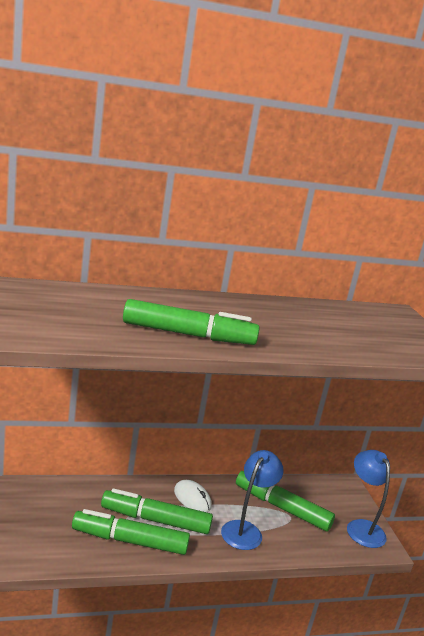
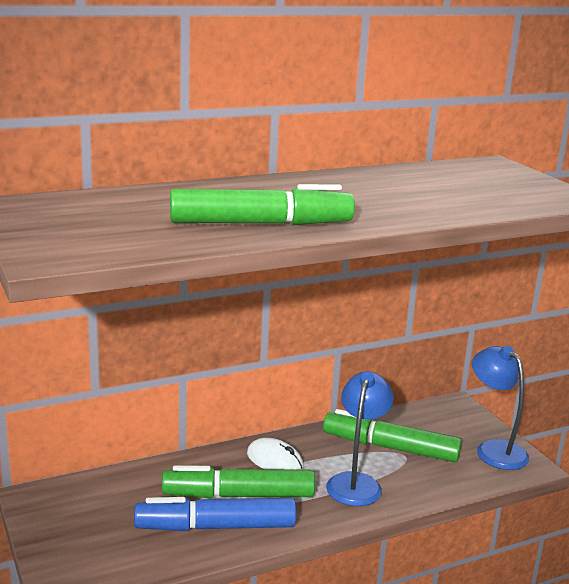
camera: 10 degrees left, 0 degrees up
green marker [72,509,190,555] -> blue marker [134,497,296,531]

